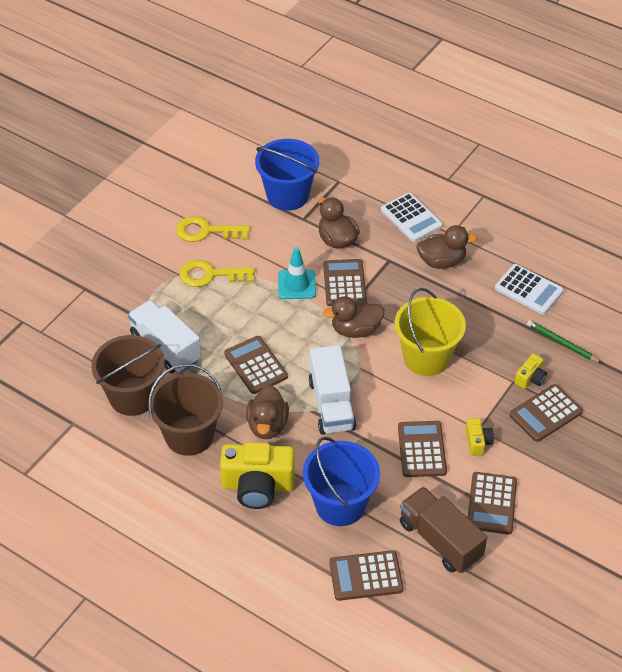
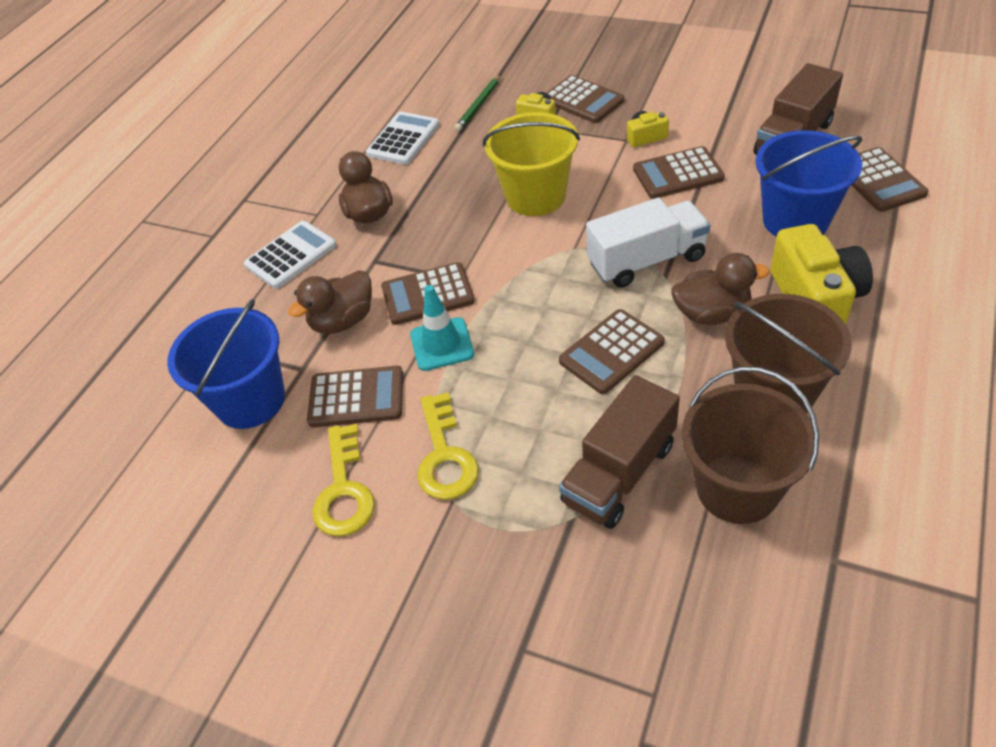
camera: 95 degrees left, 0 degrees up
white truck [128,300,201,373] -> brown truck [559,375,680,529]
brown duck [323,296,384,338] -> none
brown calculator [468,472,517,535] -> brown calculator moved to [307,366,403,427]

